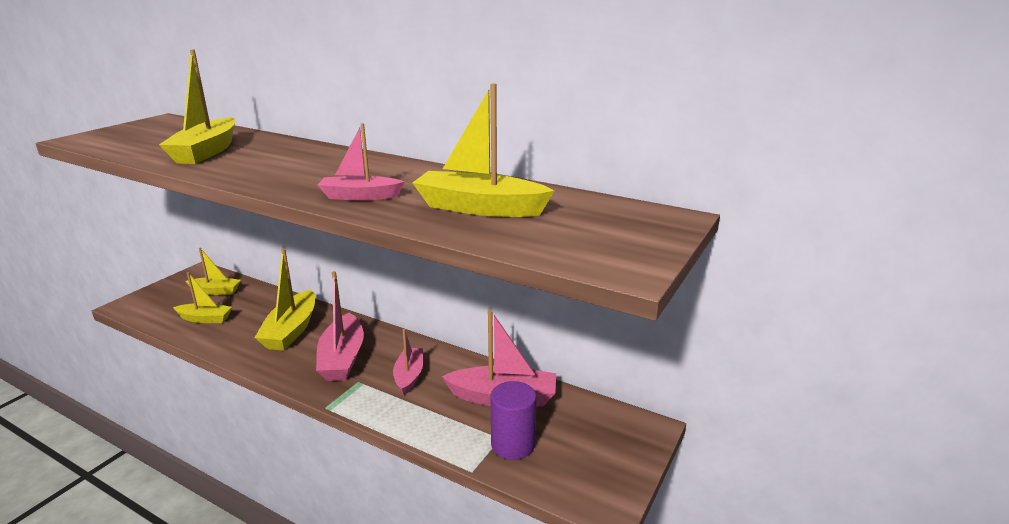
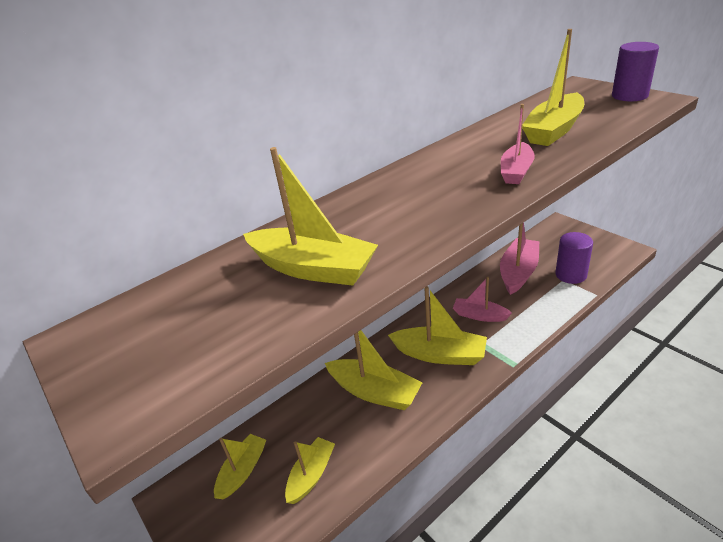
camera: 65 degrees left, 10 degrees up
pink boat [316,271,364,381] -> yellow boat [388,286,487,365]
none -> purple cylinder [612,42,659,101]

